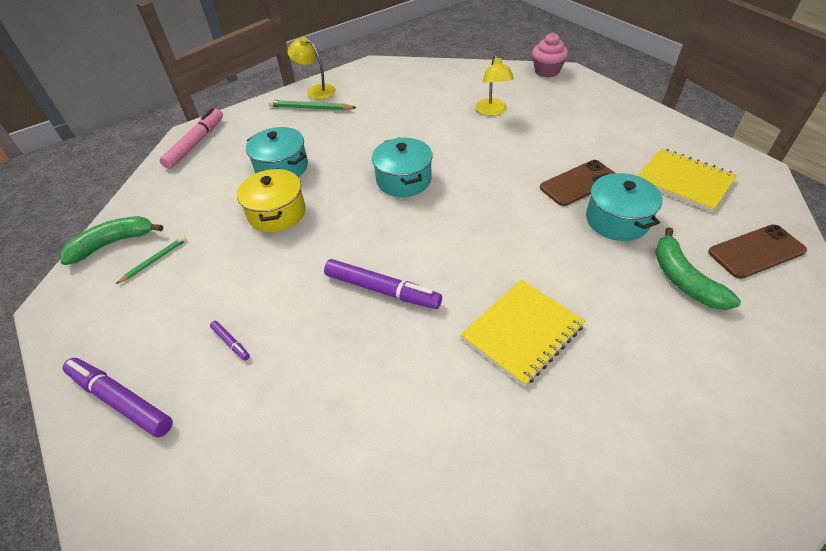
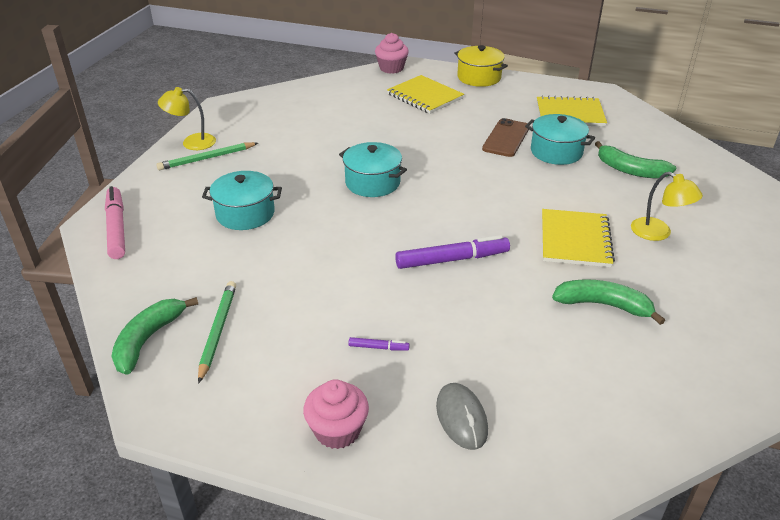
camera: 40 degrees left, 10 degrees down
purple marker [63,358,173,437] -> pink cupcake [303,379,369,449]
green pencil [116,236,187,284] -> green pencil [198,281,236,384], size x1.56
yellow pot [237,168,306,232] -> yellow pot moved to [455,45,508,87]
yellow lamp [476,55,514,116] -> yellow lamp moved to [631,172,703,241]
brown phone [708,225,807,279] -> none
none -> yellow notebook [387,75,464,114]
none -> grey mouse [436,383,488,450]
none -> green banana [552,279,665,325]

